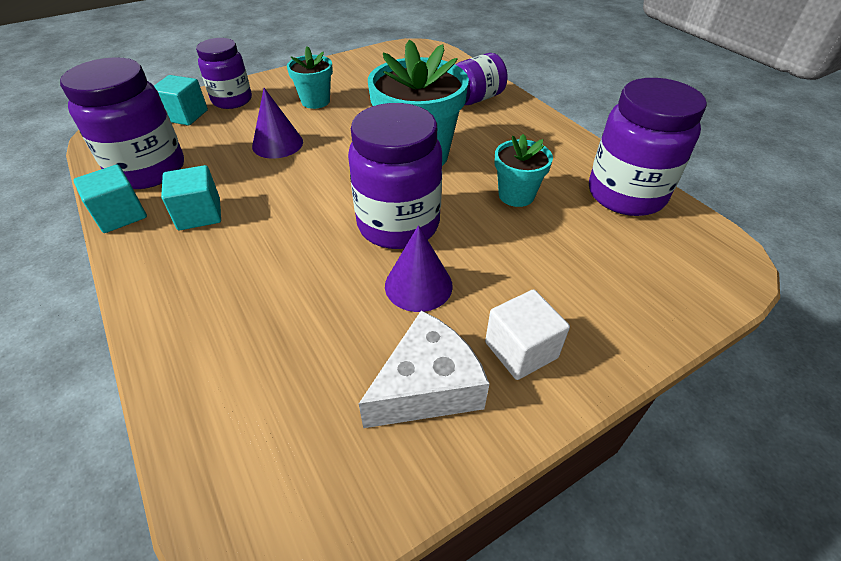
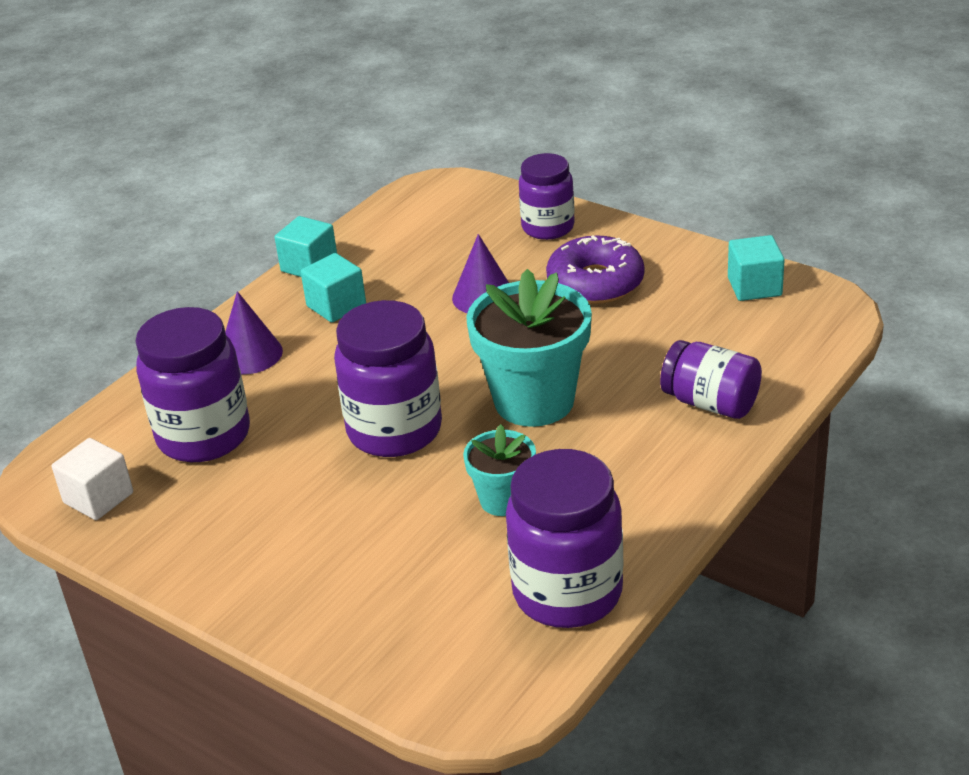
camera: 70 degrees right, 10 degrees down
purple jar [60,57,184,189] -> purple jar moved to [135,307,250,462]
turquoise cube [154,75,208,126] -> turquoise cube moved to [728,235,785,301]
turquoise flower pot [287,46,333,109] -> purple donut [546,235,644,304]
white cheese [359,310,490,428] -> none
purple cone [385,225,453,312] -> purple cone moved to [225,291,283,375]
white cube [485,289,570,380] -> white cube moved to [52,438,133,520]

